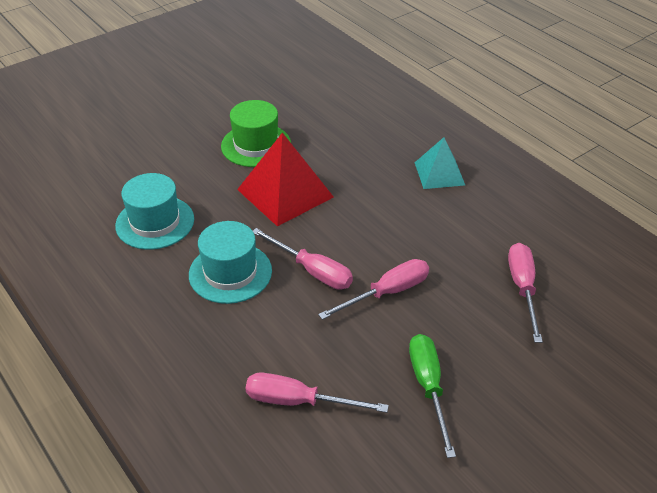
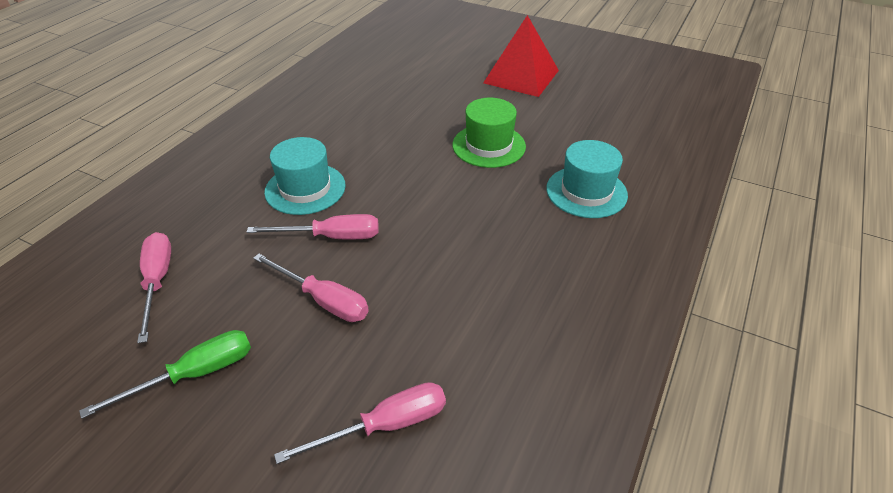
camera: 65 degrees right, 0 degrees up
turquoise hat [115,173,194,250] -> turquoise hat moved to [546,140,628,218]
red pyramid [237,133,334,226] -> red pyramid moved to [483,15,559,97]
pink screwdriver [253,228,353,290] -> pink screwdriver turned 105 degrees counterclockwise [247,214,379,240]
turquoise pyramid [415,137,465,189] -> none

